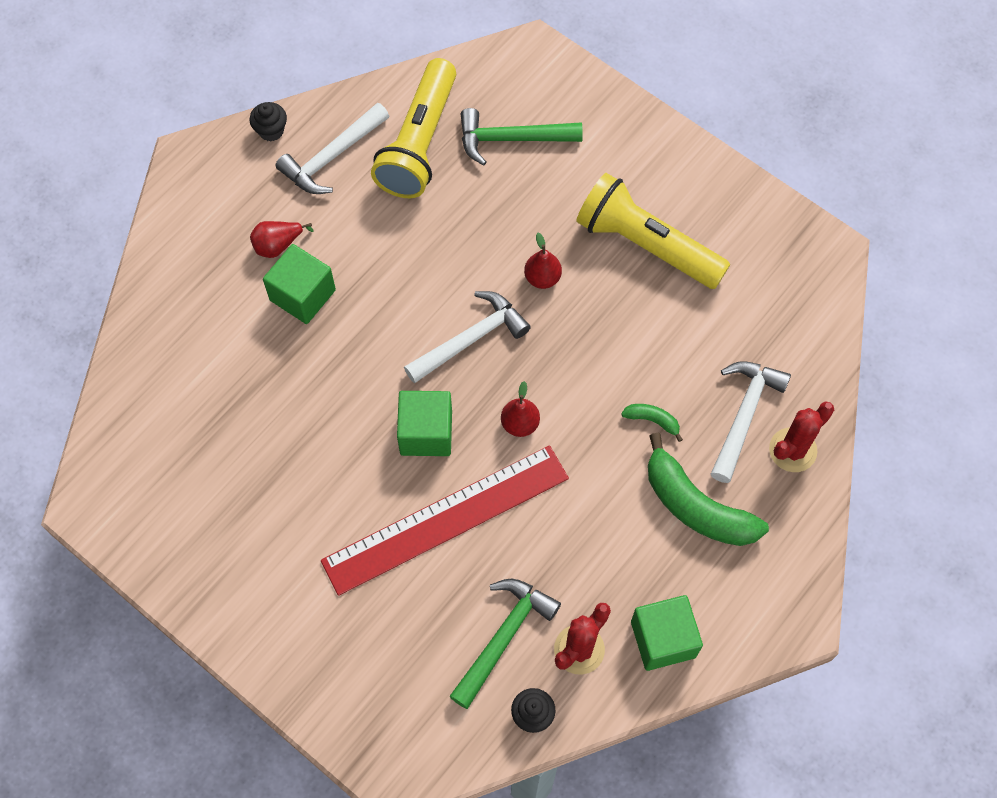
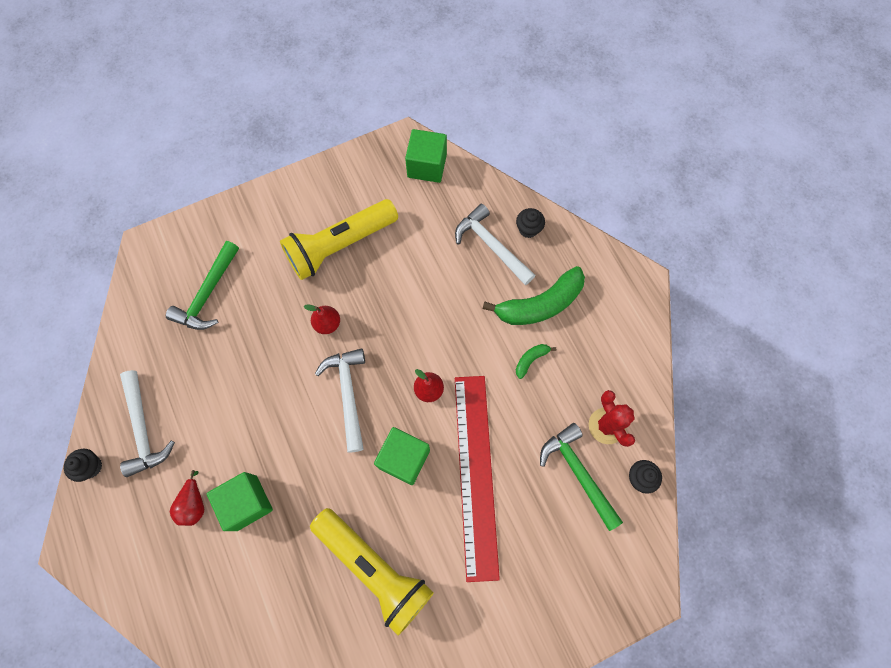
camera: 65 degrees left, 5 degrees up
yellow flashlight [371,58,456,198] -> yellow flashlight moved to [310,508,434,636]
green banana [621,404,683,442] -> green banana moved to [516,344,556,379]
green cube [631,595,703,671] -> green cube moved to [405,129,447,183]
red cactus [769,401,834,472] -> black cupcake [516,208,545,238]

